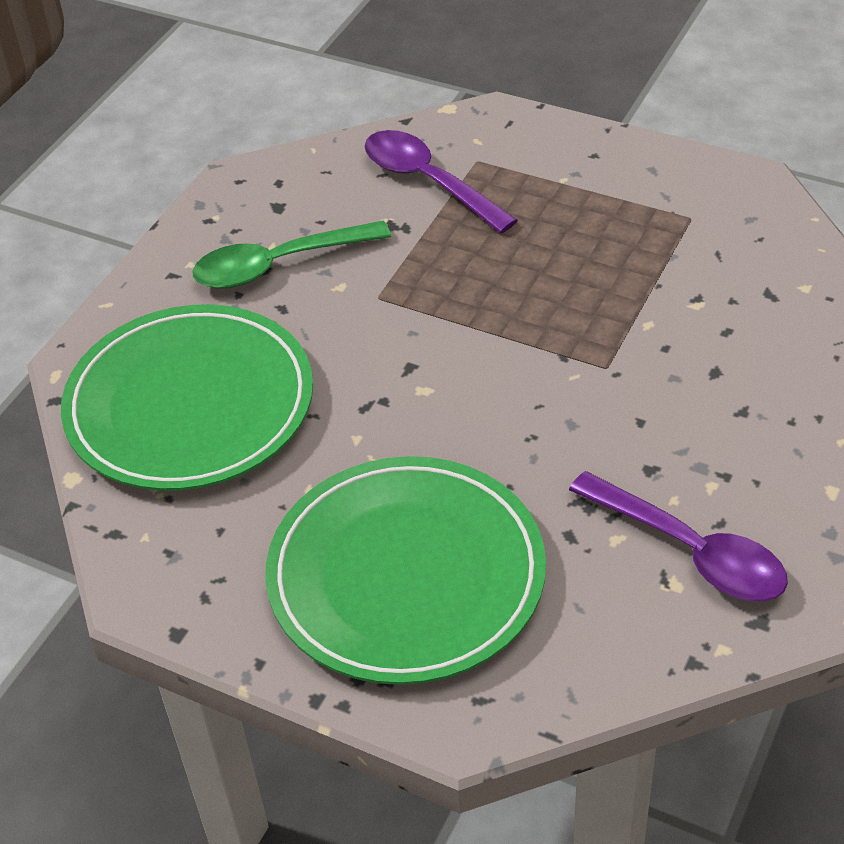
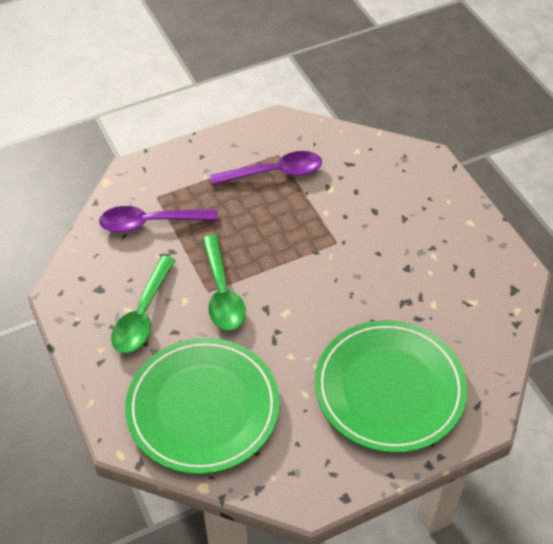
camera: 55 degrees left, 5 degrees up
purple spoon [569,471,788,602] -> purple spoon moved to [210,151,322,186]
none -> green spoon [202,235,246,331]

